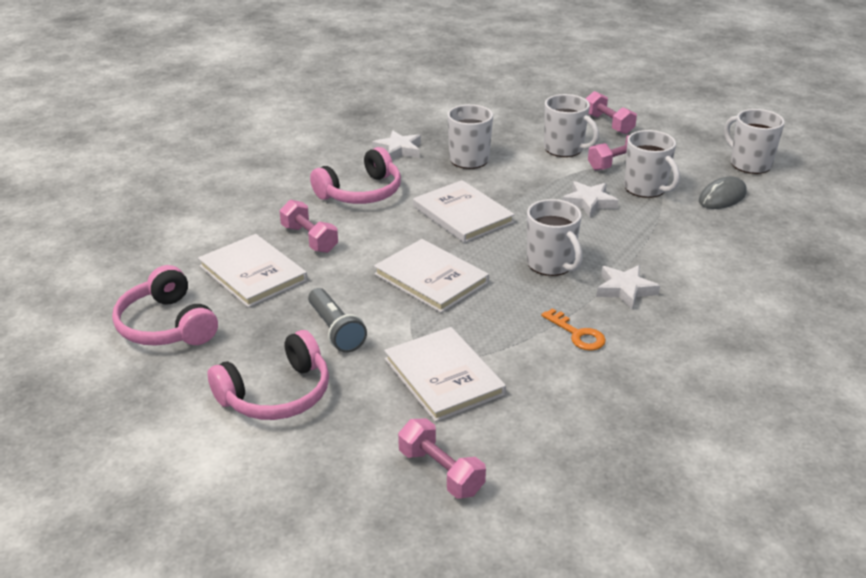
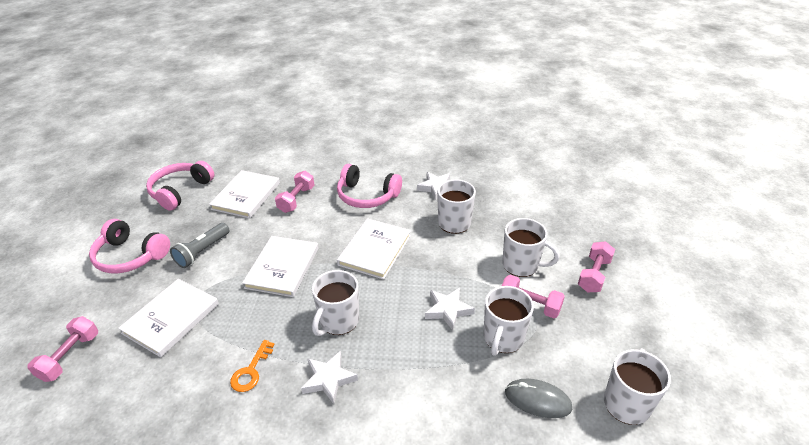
camera: 60 degrees right, 5 degrees up
white mug [544,94,599,157] -> white mug turned 75 degrees counterclockwise [502,218,560,277]

